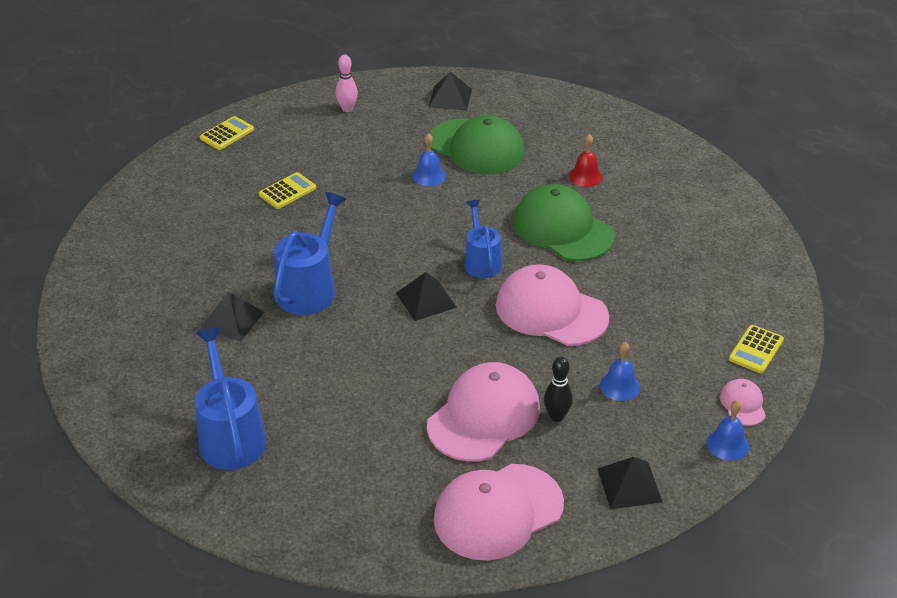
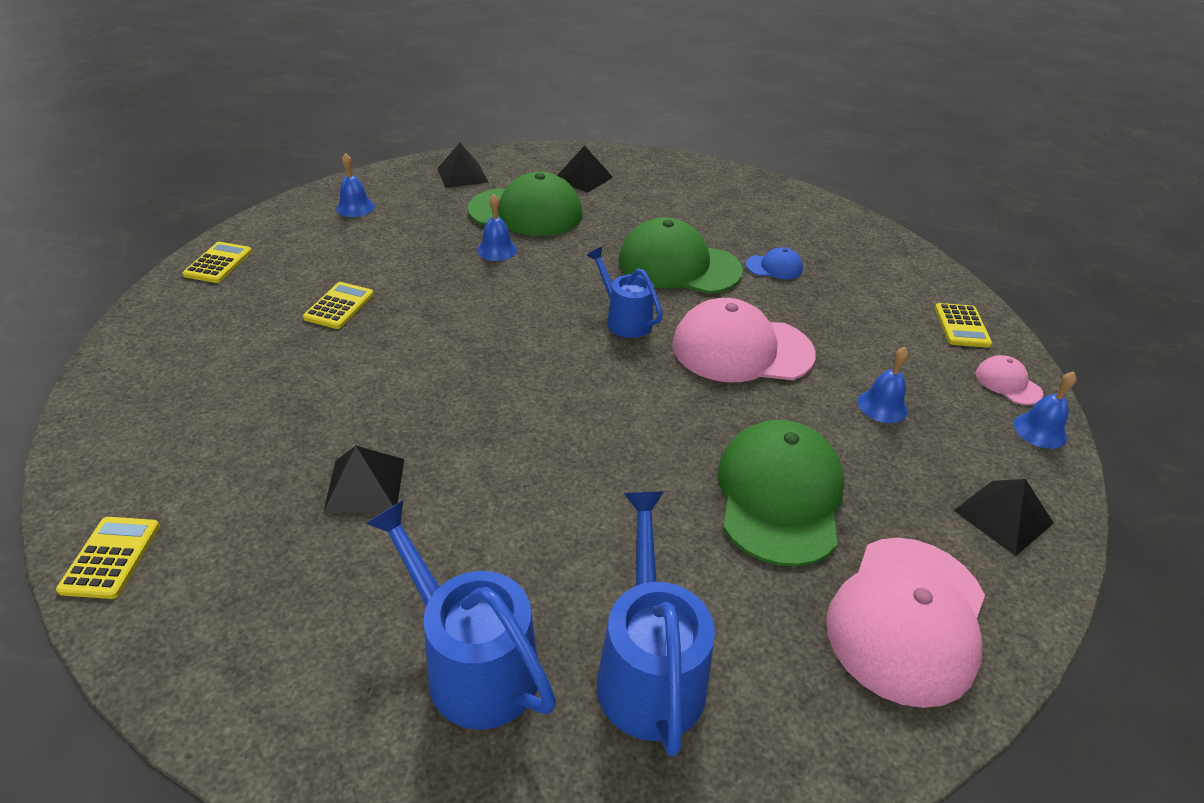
camera: 30 degrees left, 0 degrees up
blue watering can [273,192,346,315] -> blue watering can moved to [597,492,715,756]
pink bowling pin [336,54,358,112] -> blue bell [336,153,375,217]
black pyramid [396,272,457,321] -> black pyramid moved to [557,145,613,193]
pink cap [427,362,540,462] -> green cap [717,420,845,567]
black bowling pin [544,357,573,422] -> none
red bell [569,134,603,187] -> none
none -> yellow calculator [56,517,160,599]
none -> blue cap [746,247,803,279]

